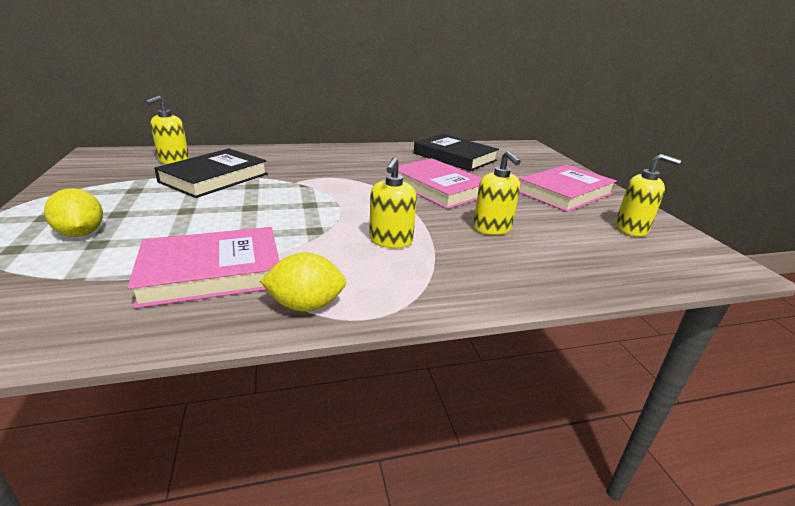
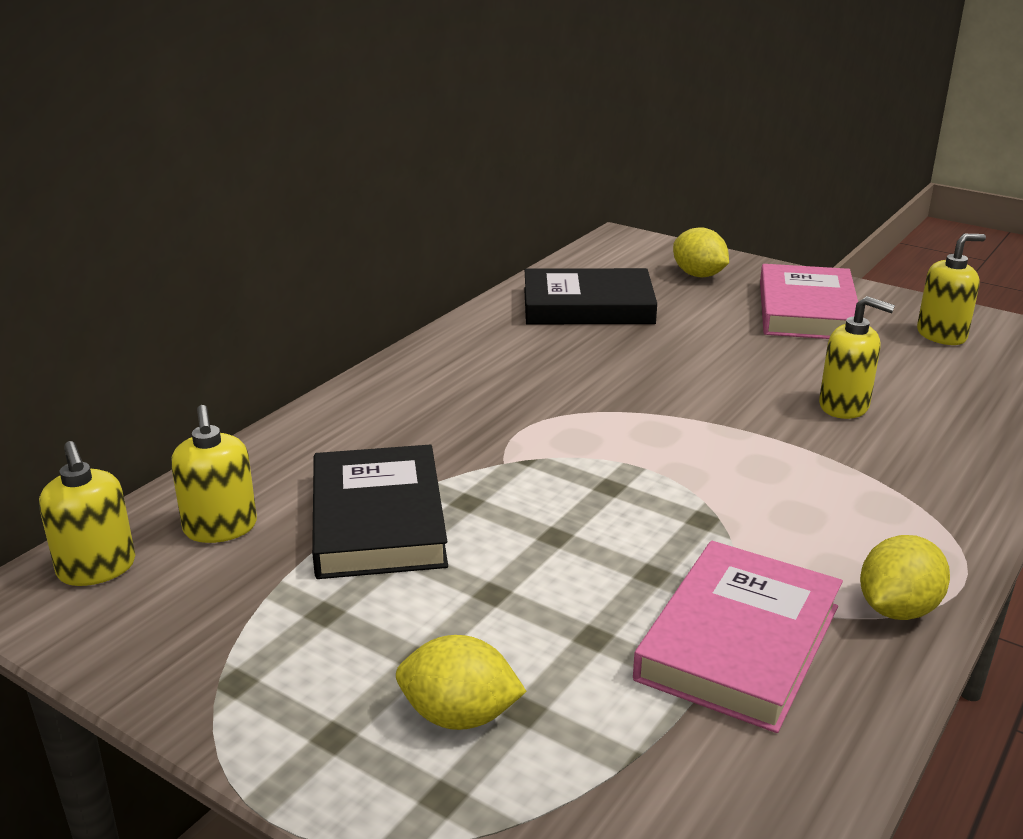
camera: 40 degrees left, 0 degrees up
yellow soap dispenser [369,157,417,248] -> yellow soap dispenser moved to [39,441,135,586]
pink book [398,158,482,209] -> none
none -> yellow lemon [673,227,729,277]

